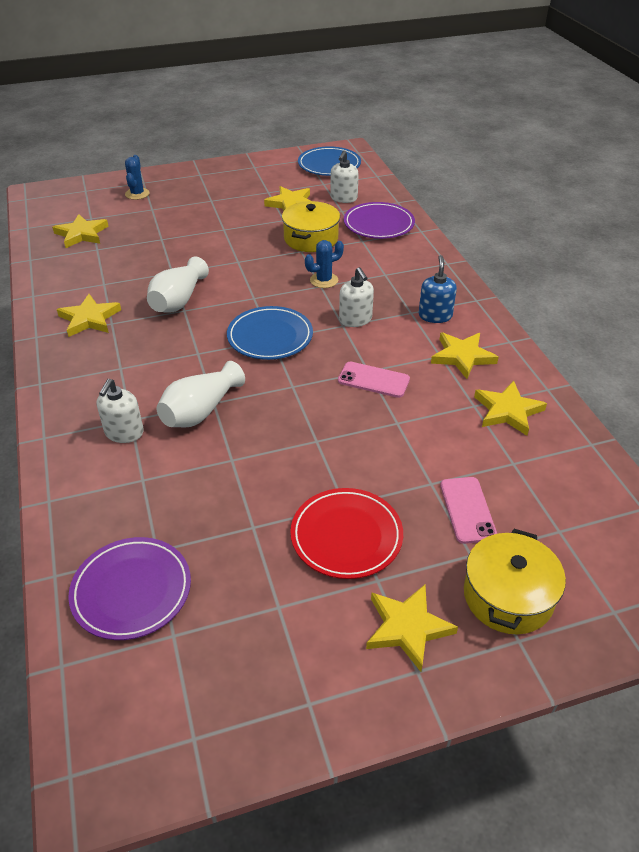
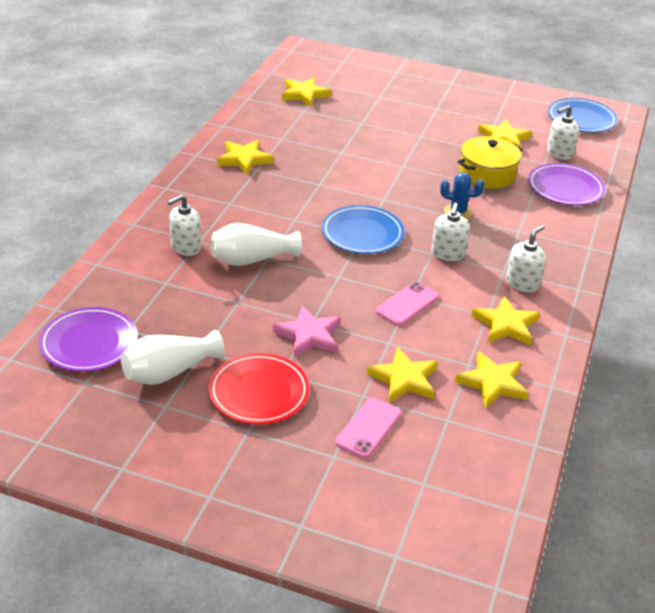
camera: 35 degrees right, 5 degrees down
blue cactus [125,155,150,200] -> none
white vase [147,257,209,313] -> white vase moved to [121,330,225,385]
pink phone [338,362,410,398] -> pink phone turned 75 degrees clockwise [376,282,439,326]
yellow star [366,585,458,672] -> yellow star moved to [367,347,438,403]
blue soap dispenser [419,255,457,323] -> white soap dispenser [506,225,546,292]
yellow pot [464,529,566,635] -> none
none -> pink star [273,305,341,357]

